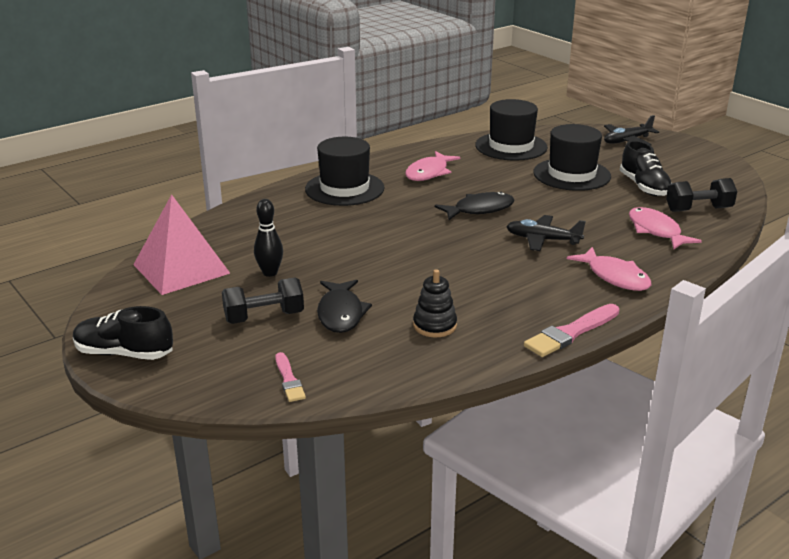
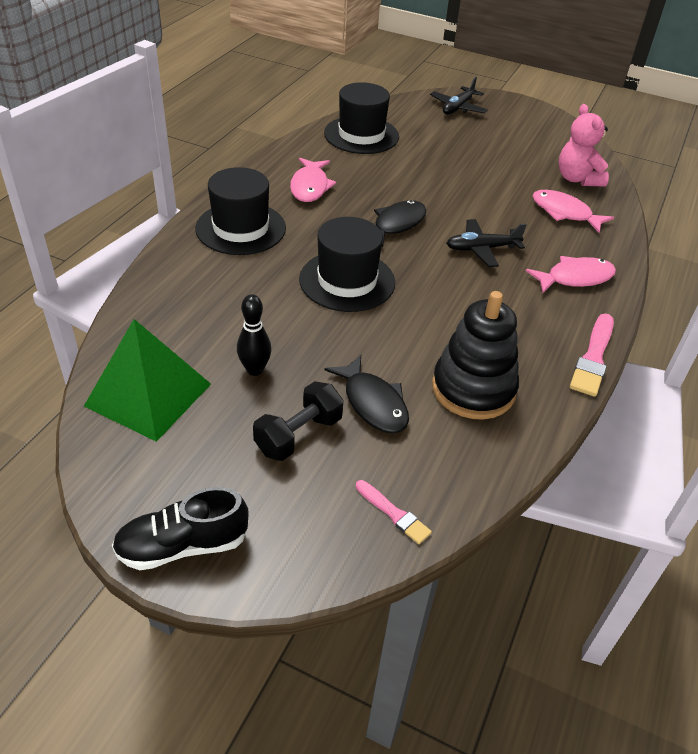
camera: 30 degrees left, 15 degrees up
pink pyramid [133,194,230,295] -> green pyramid [84,319,211,442]
black stacking toy [413,269,457,337] -> black stacking toy [432,291,519,420], size x1.80
black hat [533,124,611,191] -> black hat moved to [299,217,395,312]
pink fish [567,247,651,291] -> pink fish turned 45 degrees counterclockwise [526,256,616,293]
black shoe [620,140,671,196] -> none
black dumbbell [666,178,737,212] -> pink teddy bear [559,104,609,187]

